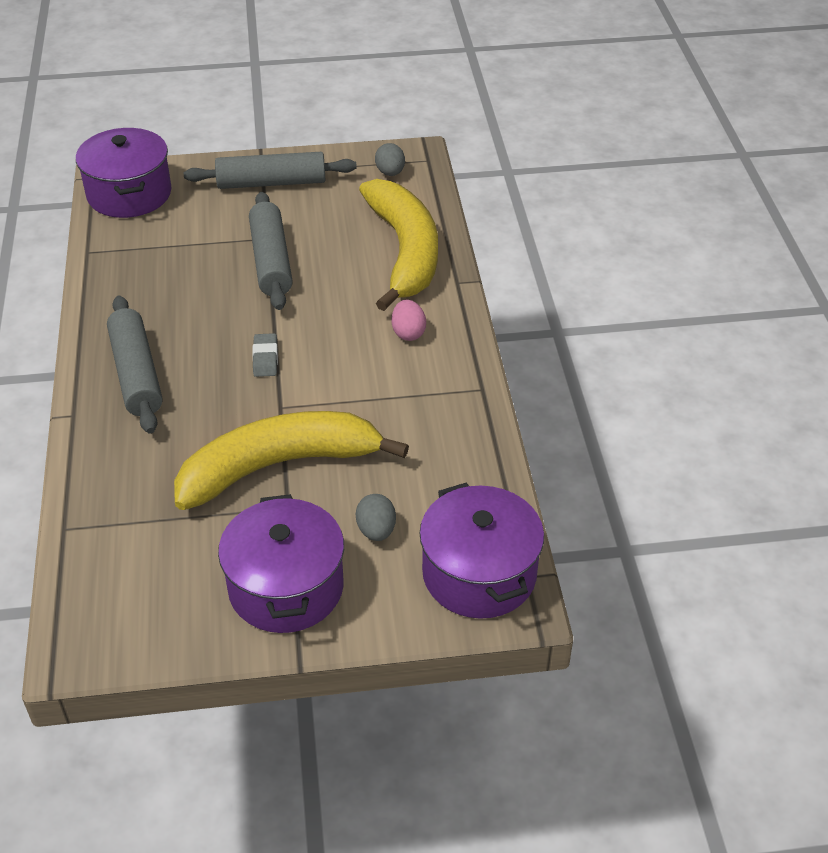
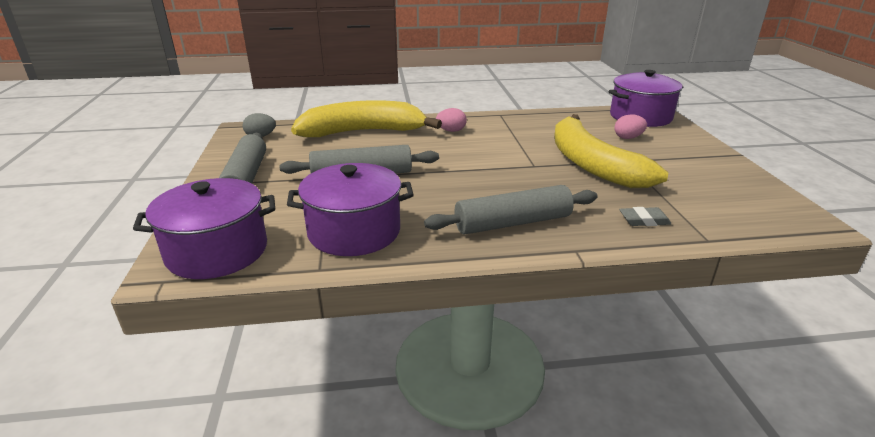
camera: 90 degrees left, 15 degrees down
purple pot [218,494,344,633] -> purple pot moved to [287,163,413,256]
grey eraser [252,333,278,377] -> grey eraser moved to [619,207,671,226]
grey egg [356,494,396,541] -> pink egg [614,114,647,139]

